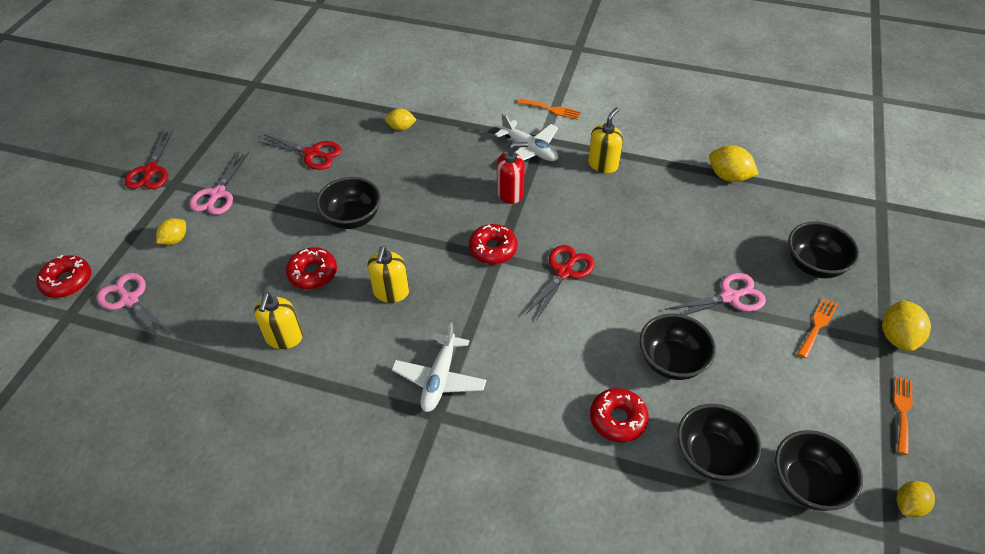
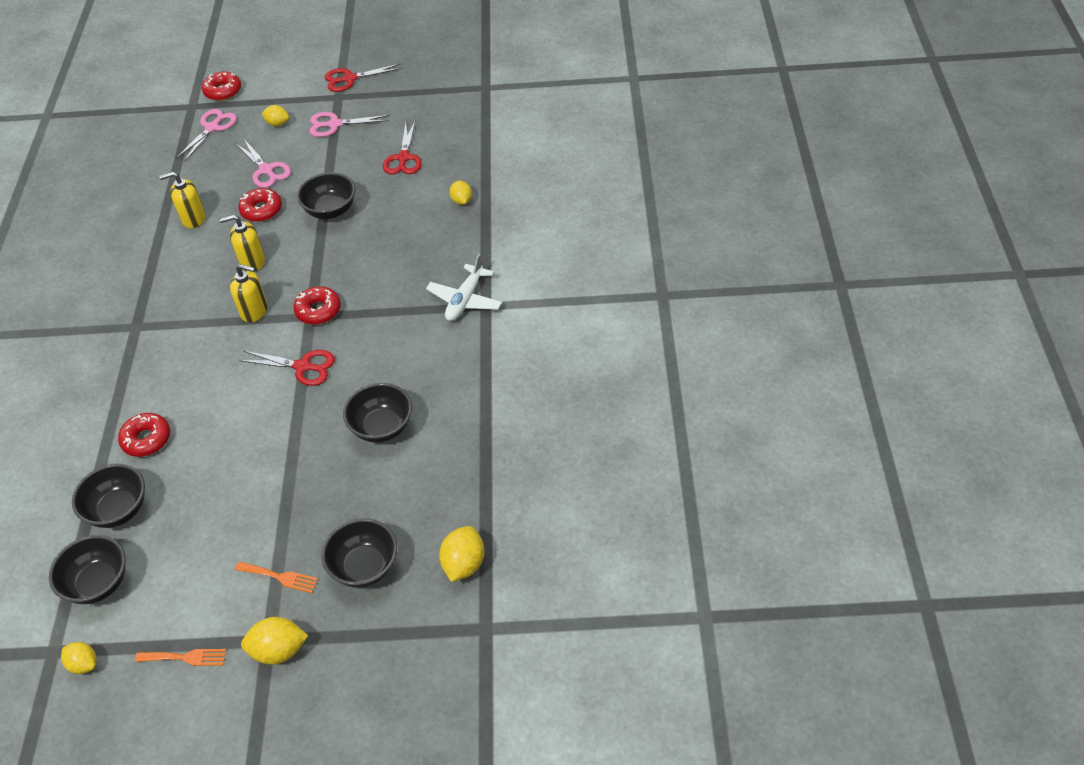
camera: 75 degrees right, 0 degrees up
white plane [392,322,487,412] -> none
red soap dispenser [497,142,528,204] -> none
orange fork [518,99,581,119] -> none
yellow soap dispenser [588,107,623,173] -> yellow soap dispenser moved to [230,264,268,322]
black bowl [639,314,716,380] -> black bowl moved to [343,383,412,443]
pink scissors [665,273,766,315] -> pink scissors moved to [235,139,291,188]
yellow lemon [709,145,758,182] -> yellow lemon moved to [439,526,484,582]

